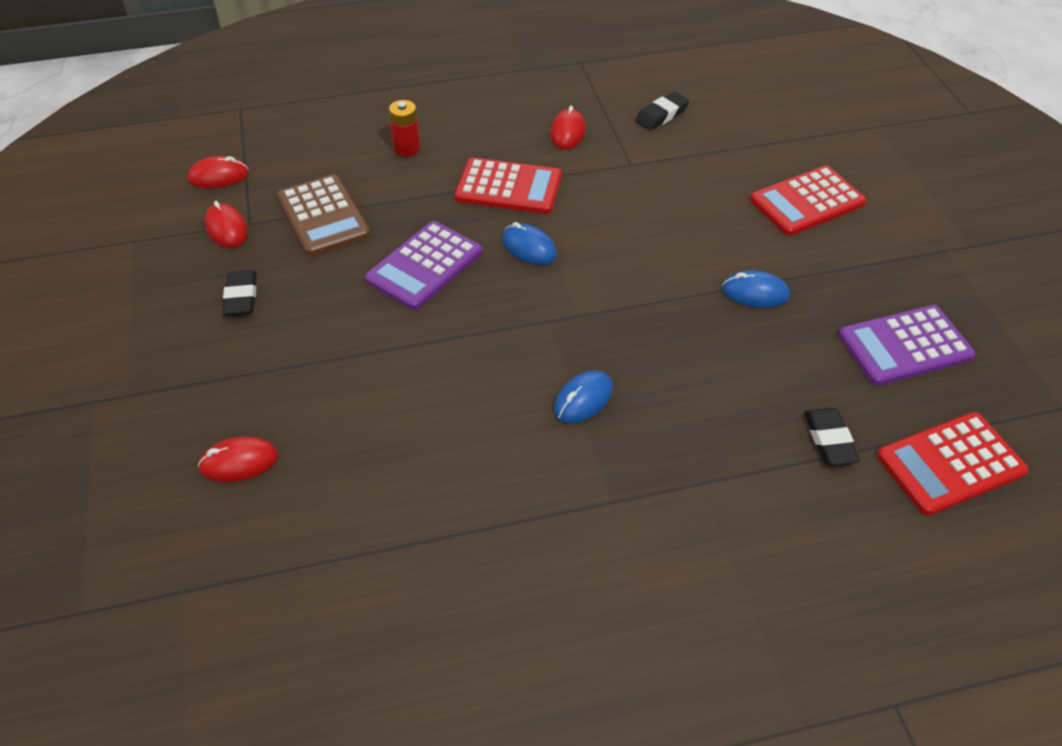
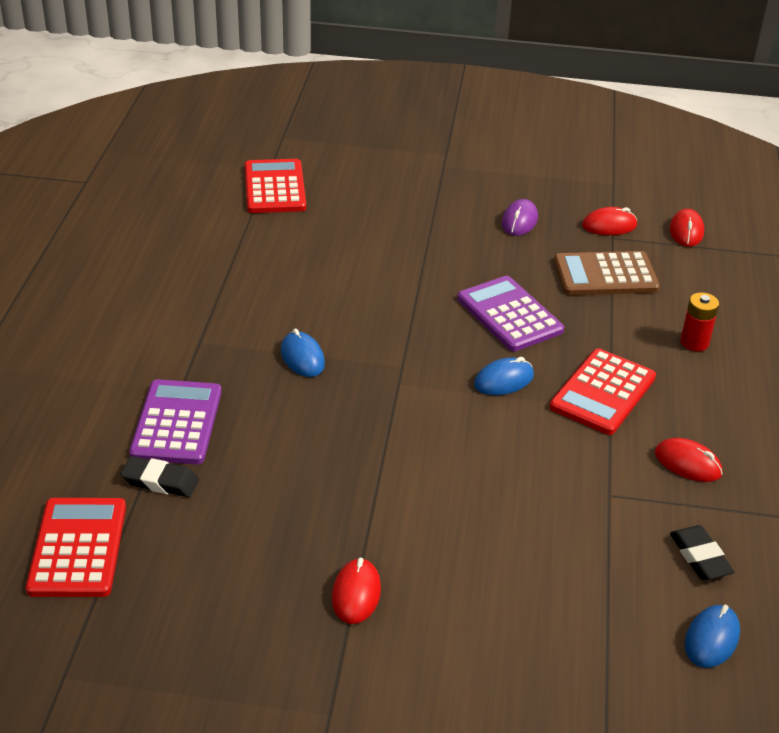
camera: 110 degrees right, 10 degrees down
red mouse [198,437,278,482] -> red mouse moved to [332,558,381,624]
black eraser [223,270,256,315] -> purple mouse [502,199,538,236]
blue mouse [722,270,790,308] -> blue mouse moved to [685,605,740,668]
red calculator [750,165,866,236] -> red calculator moved to [245,159,306,213]
purple calculator [838,305,975,386] -> purple calculator moved to [129,379,221,465]

